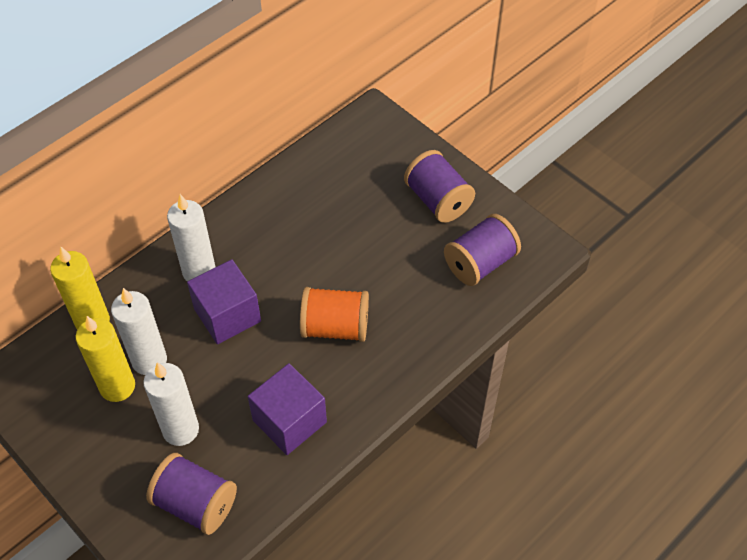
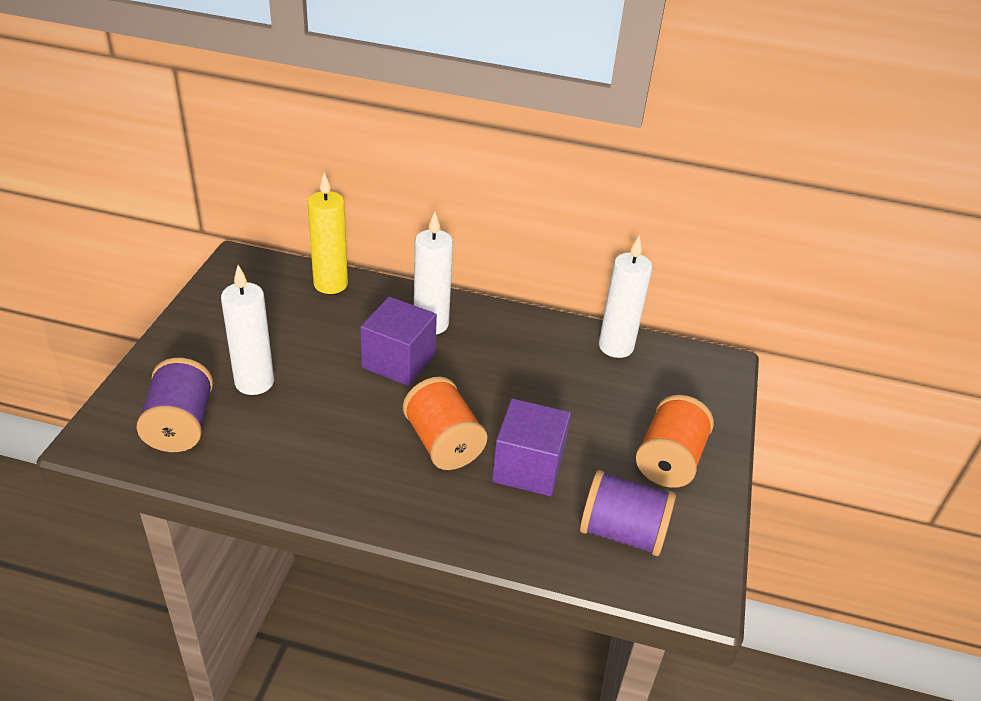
camera: 55 degrees right, 15 degrees down
yellow candle [76,316,135,402] -> none
white candle [111,288,167,375] -> white candle moved to [599,235,652,358]
purple cube [248,363,327,455] -> purple cube moved to [492,399,571,496]
purple spool [404,150,475,223] -> orange spool [636,395,714,488]

